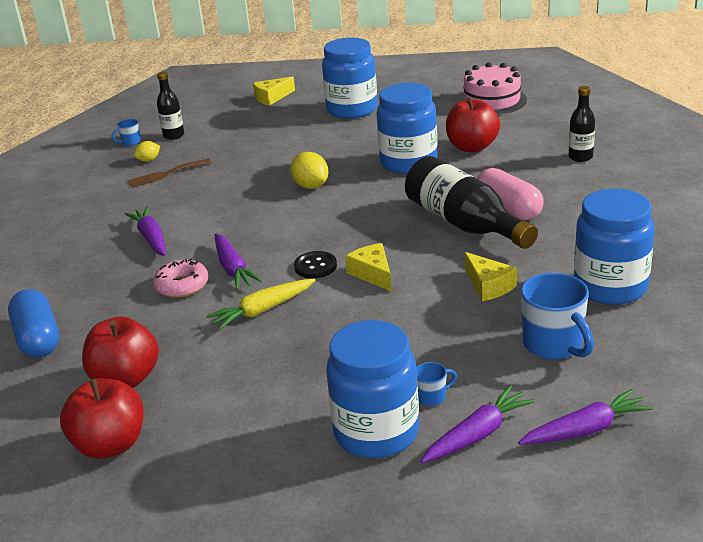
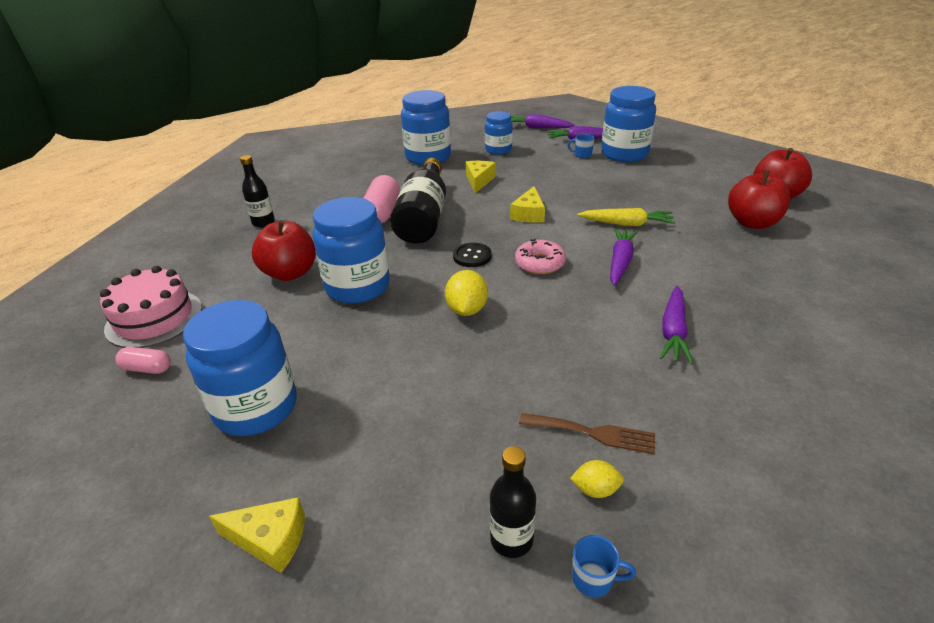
camera: 140 degrees left, 5 degrees up
blue capsule [8,289,59,358] -> none
pink donut [153,258,209,298] -> pink donut moved to [515,239,566,274]
black button [294,251,337,278] -> black button moved to [453,243,492,267]
blue mug [521,273,594,360] -> blue jar [485,111,513,155]
none -> pink capsule [115,347,171,374]

